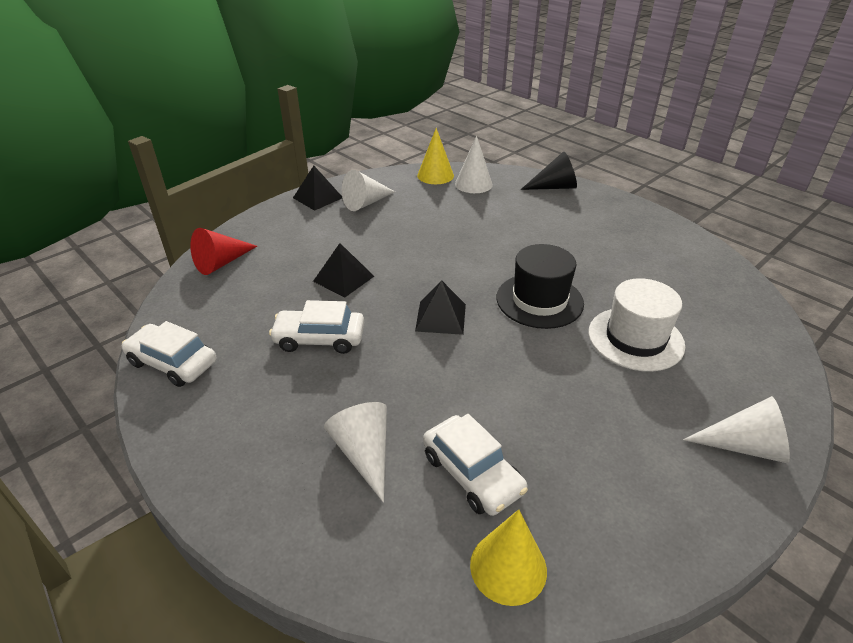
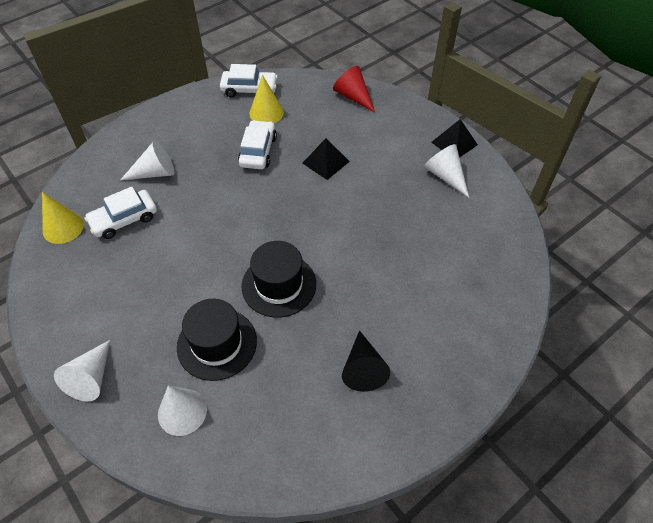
camera: 95 degrees right, 15 degrees up
white car [121,321,217,387] -> white car turned 60 degrees clockwise [220,64,278,98]
black pyramid [415,281,466,335] -> none
yellow cone [417,128,454,184] -> yellow cone moved to [249,75,284,123]
white cone [455,135,493,193] -> white cone moved to [158,386,207,436]
black cone [520,152,577,190] -> black cone moved to [342,330,390,392]
white hat [588,278,685,372] -> black hat [177,299,257,381]

